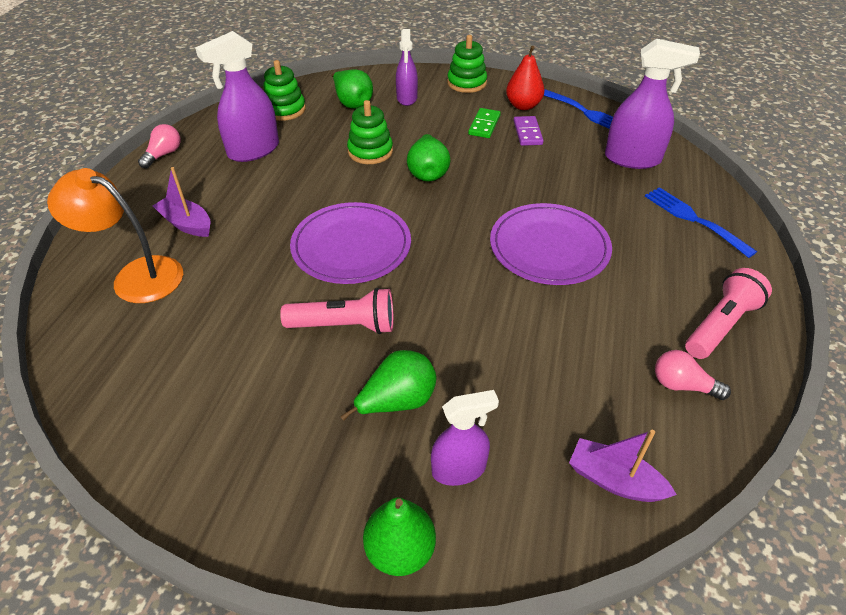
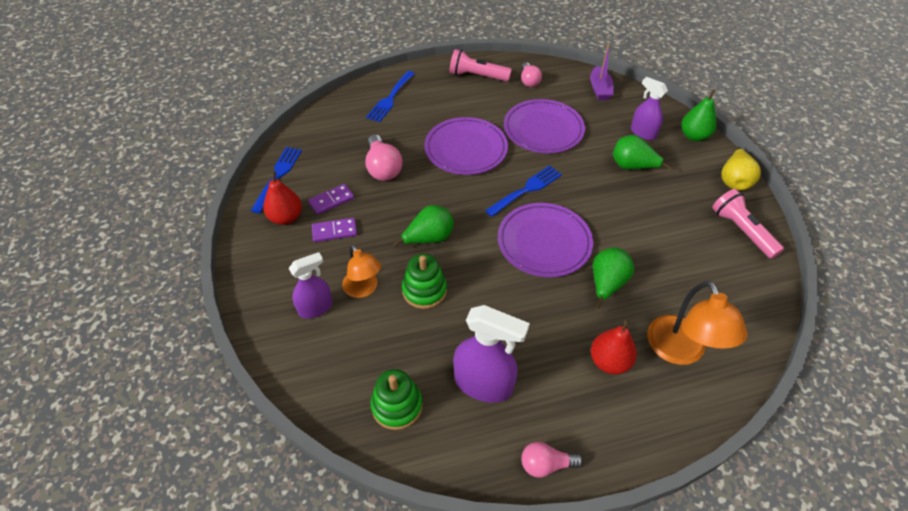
camera: 120 degrees left, 5 degrees up
purple boat [153,167,210,237] -> red pear [591,320,637,374]
pink flashlight [280,288,394,334] -> pink flashlight moved to [712,189,784,259]
green pear [331,69,373,109] -> green pear moved to [593,248,634,308]
green stacking toy [447,35,487,93] -> none
green domino [468,108,501,138] -> purple domino [312,218,357,242]
purple spray bottle [605,39,700,169] -> none
none -> orange lamp [342,245,381,298]
none -> pink light bulb [365,135,403,181]
none -> blue fork [485,166,562,217]
none -> purple plate [504,99,585,153]
none -> yellow pear [721,147,761,190]

